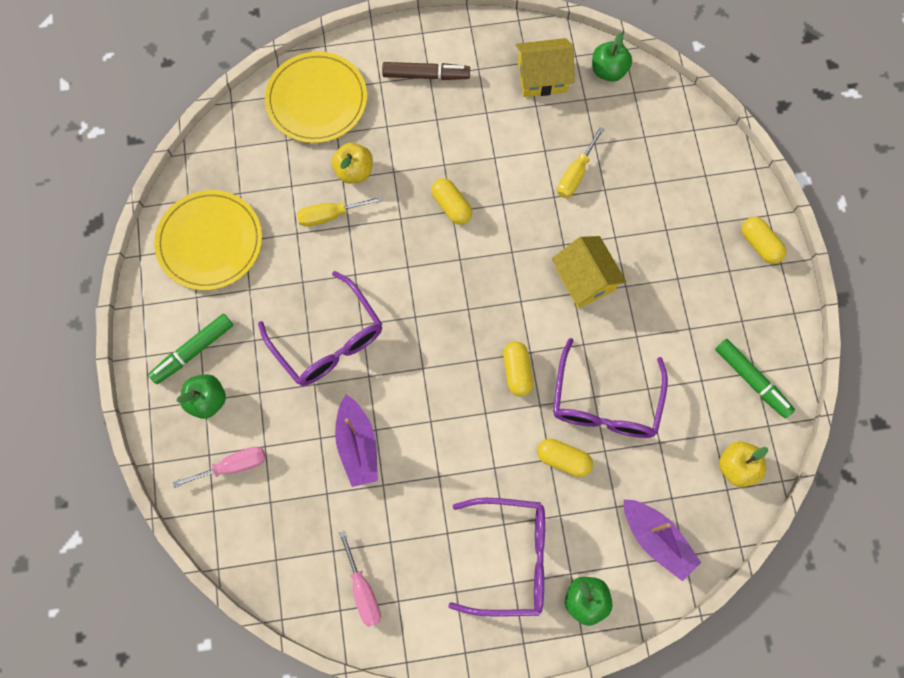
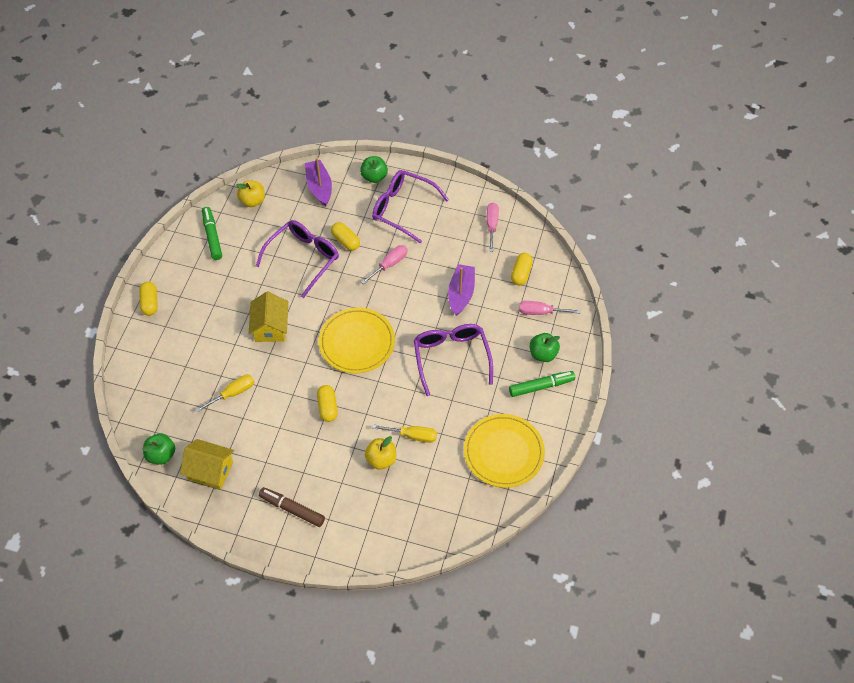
camera: 155 degrees left, 15 degrees down
yellow plate [265,52,367,143] -> yellow plate moved to [319,307,395,373]
yellow capsule [503,341,533,396] -> yellow capsule moved to [511,253,533,285]
none -> pink screwdriver [361,245,407,284]

